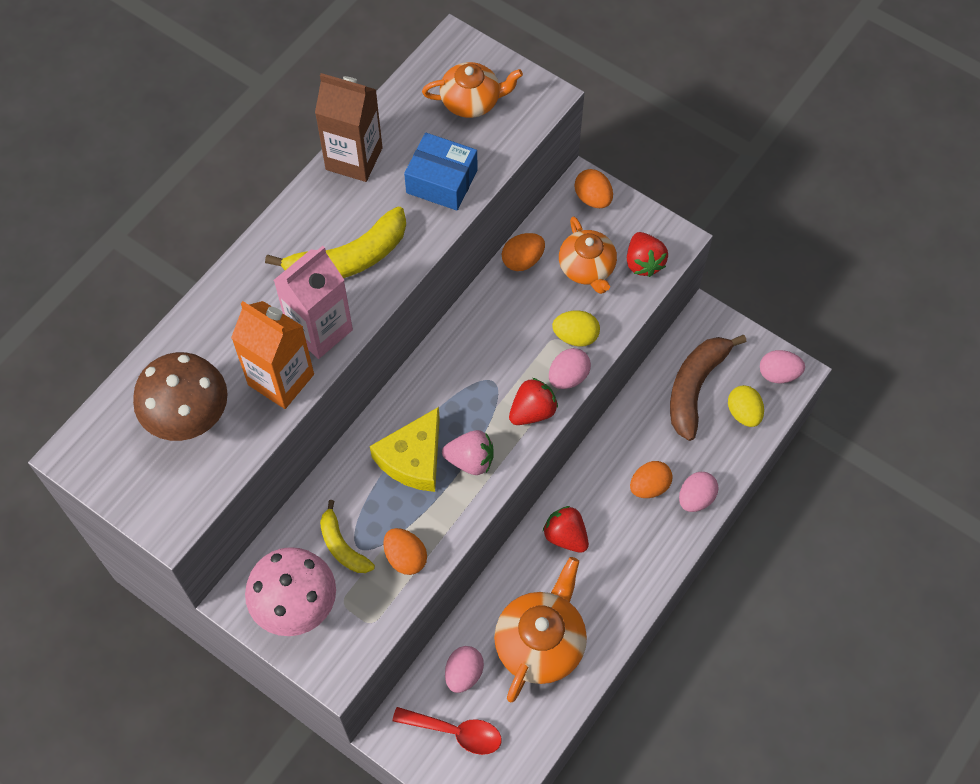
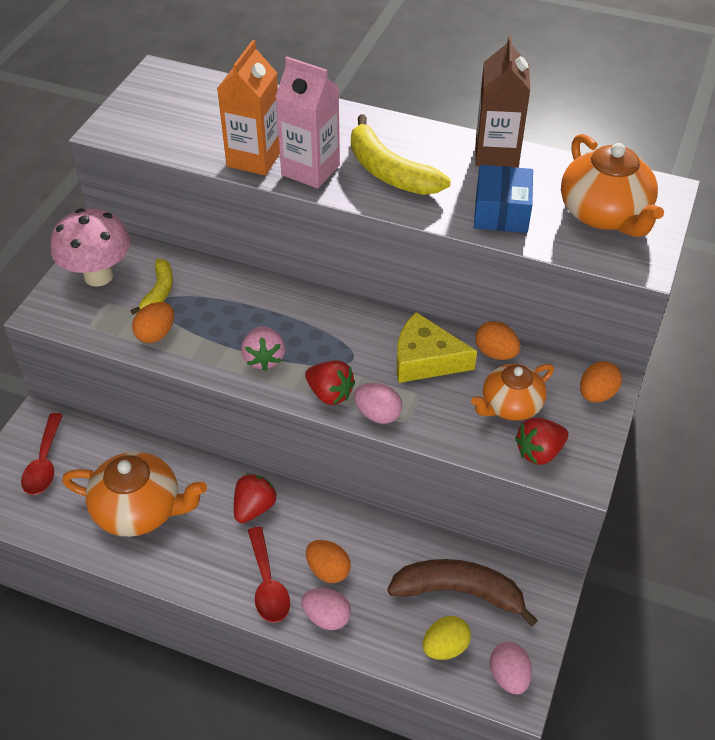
camera: 75 degrees right, 15 degrees down
brown mushroom [133,352,228,441] -> none
yellow banana [320,500,375,573] -> yellow banana turned 150 degrees clockwise [131,259,173,315]
yellow cheese [370,407,440,492] -> yellow cheese moved to [396,312,477,383]
orange teapot [422,62,523,118] -> orange teapot [561,134,664,237], size x1.51
pink egg [445,646,484,693] -> none
yellow egg [552,310,600,347] -> none
none -> red spoon [248,527,290,623]

